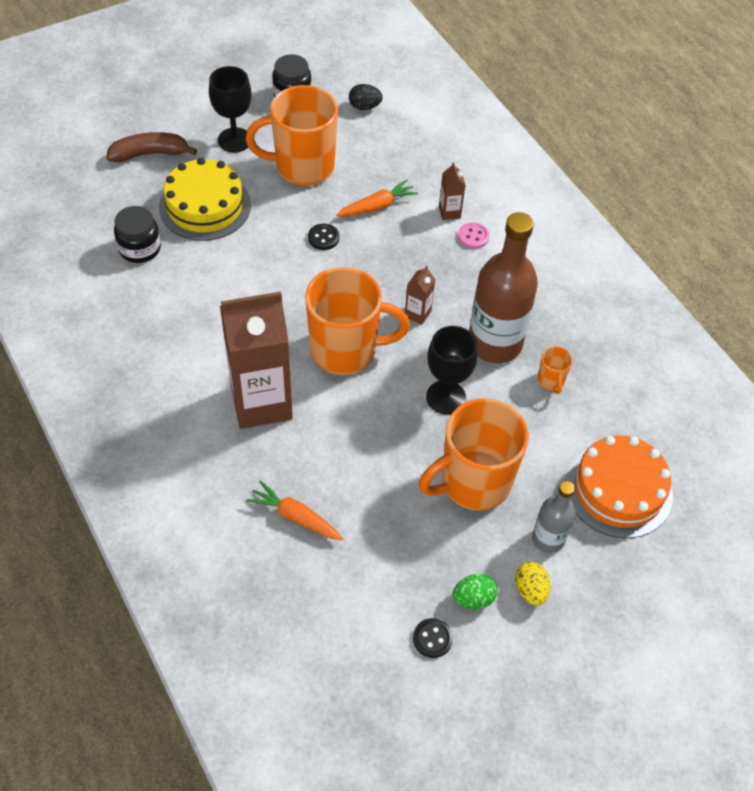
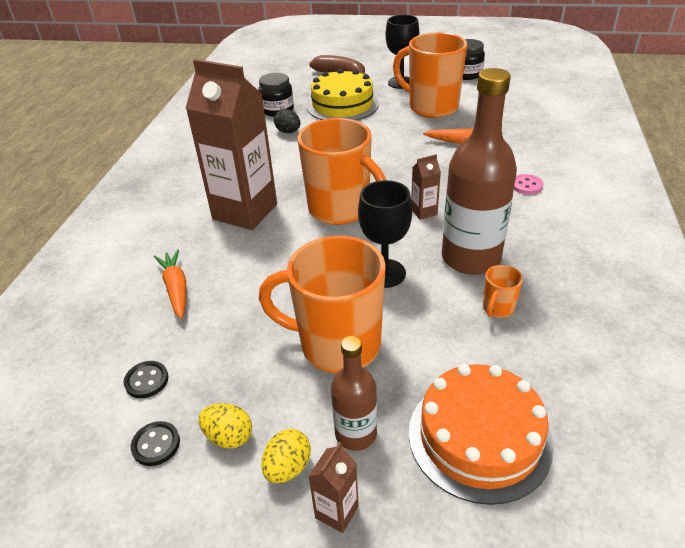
camera: 45 degrees right, 15 degrees down
black button [308,224,339,250] -> black button moved to [123,361,168,398]
black egg [349,84,383,110] -> black egg moved to [274,109,301,133]
brown carton [439,162,466,220] -> brown carton moved to [308,442,359,533]
green egg [452,574,497,609] -> yellow egg [199,403,252,449]
grey bottle [532,481,576,553] -> brown bottle [331,336,377,451]

